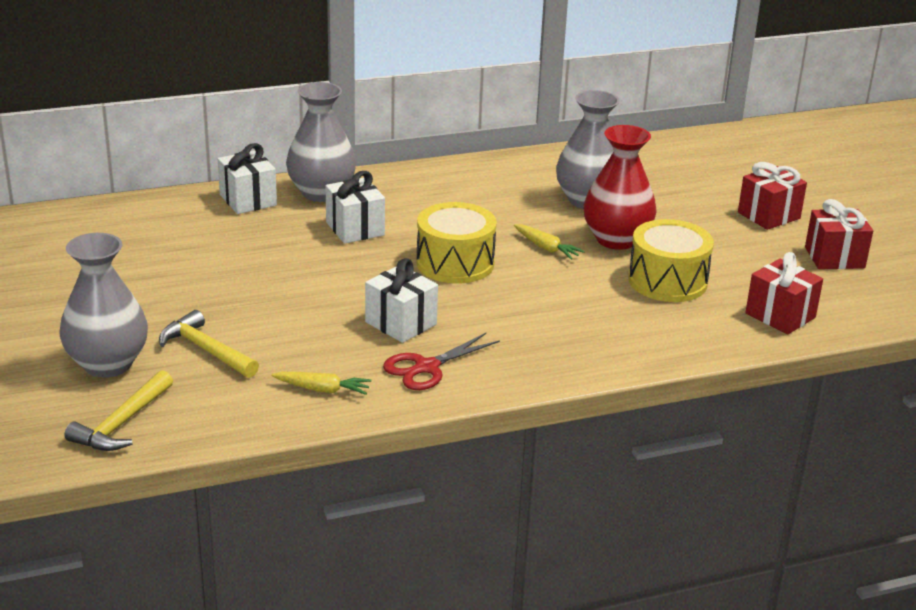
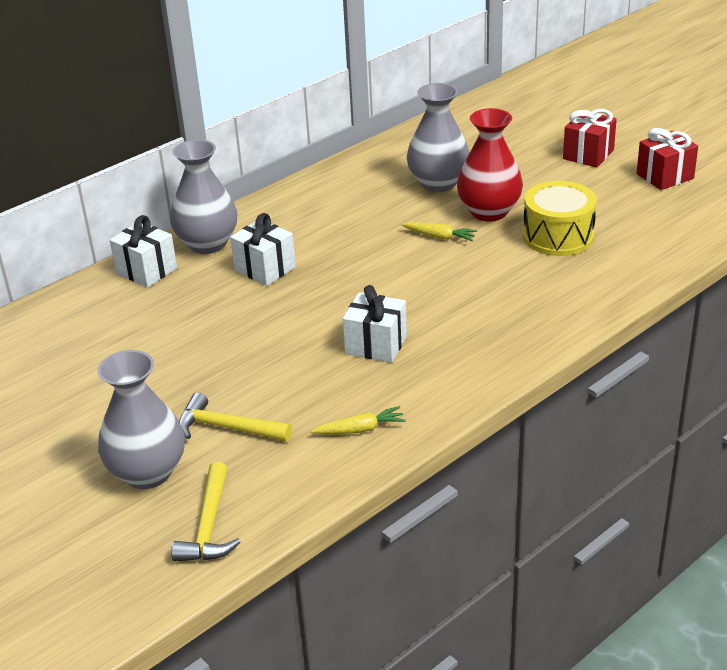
camera: 20 degrees left, 5 degrees up
red scissors [383,333,500,390] -> none
yellow drum [416,202,497,284] -> none
red gift [745,252,823,334] -> none

